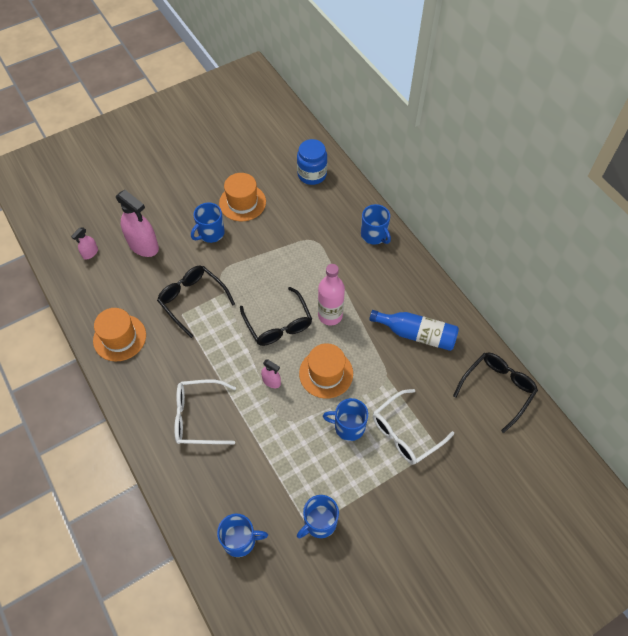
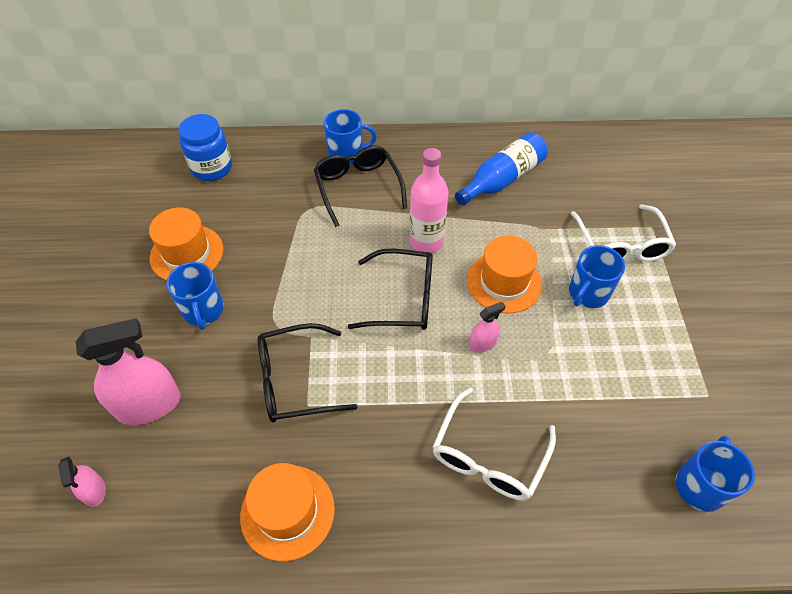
camera: 60 degrees left, 5 degrees down
blue mug [297,495,339,538] -> none
black glasses [453,352,538,433] -> black glasses moved to [314,145,407,227]

